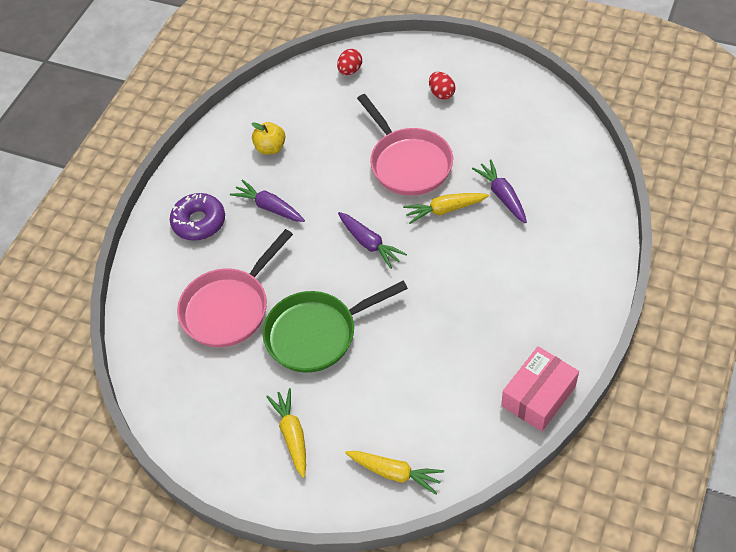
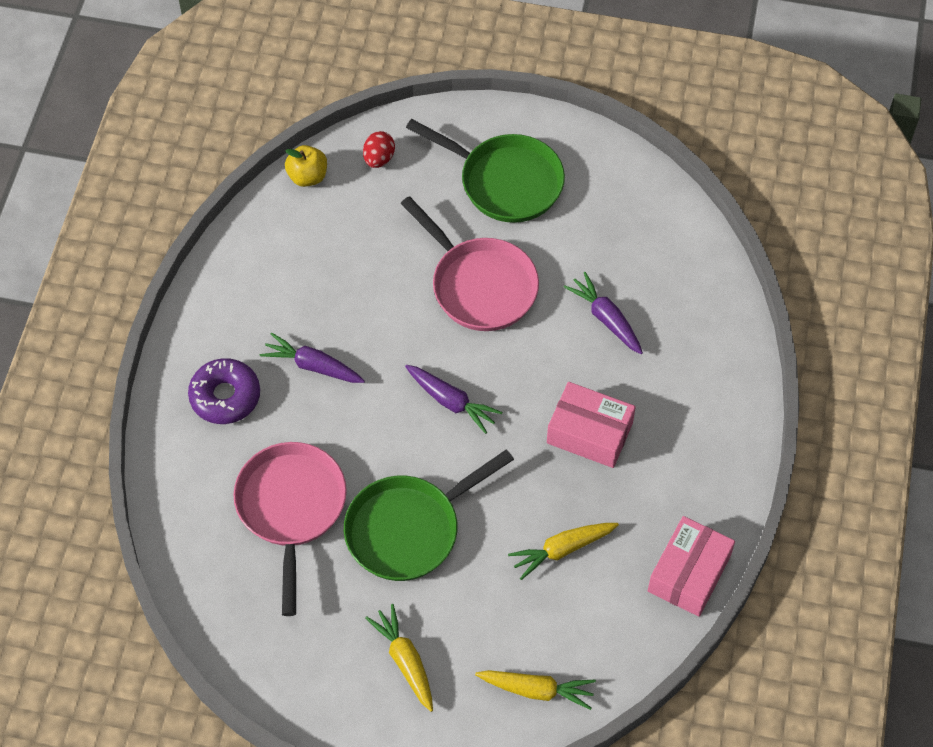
camera: 15 degrees left, 5 degrees up
pink pan [177,229,293,347] -> pink pan turned 150 degrees clockwise [233,442,347,616]
yellow apple [251,122,285,155] -> yellow apple moved to [285,145,327,187]
yellow carrot [403,193,489,224] -> yellow carrot moved to [508,523,619,580]
red egg [429,72,455,100] -> green pan [406,119,565,223]
none -> pink box [547,382,636,468]

